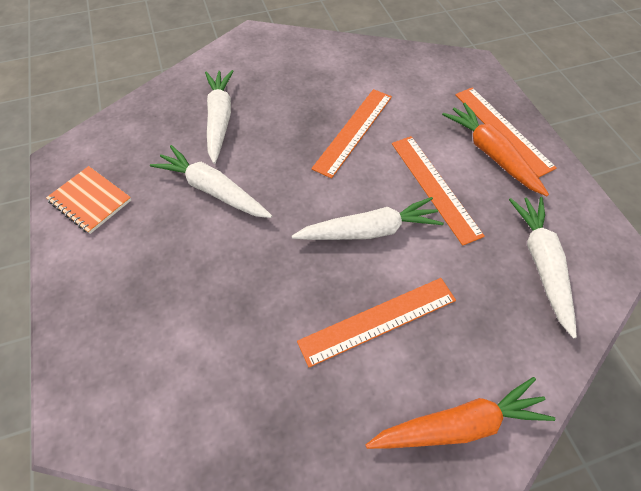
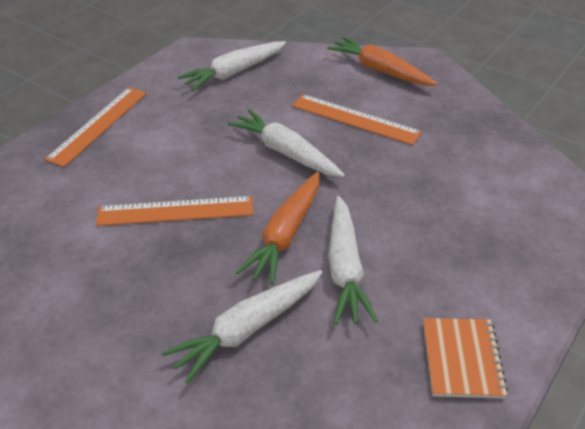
camera: 125 degrees left, 15 degrees down
orange ruler [392,136,485,246] -> none
orange carrot [442,103,549,196] -> orange carrot moved to [236,172,319,285]

